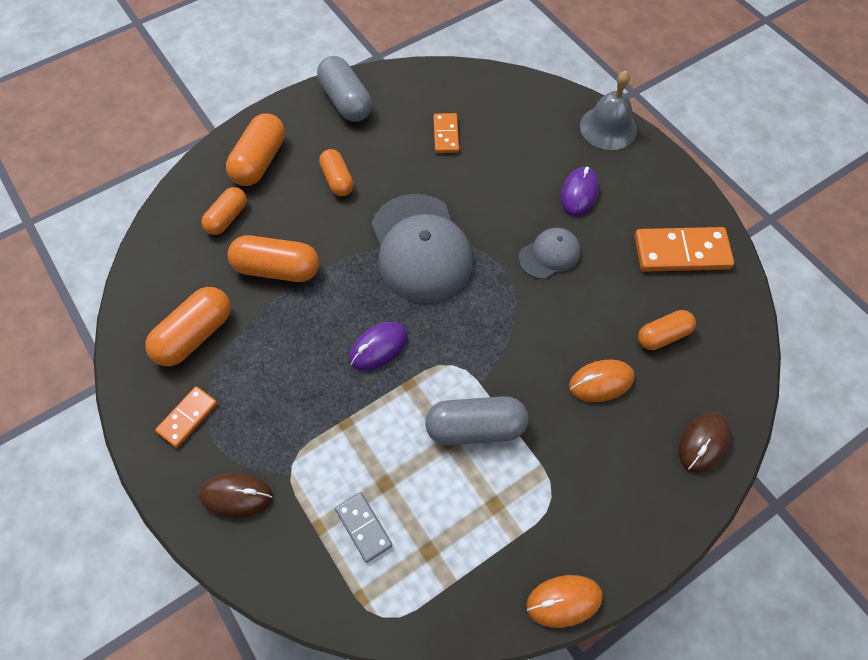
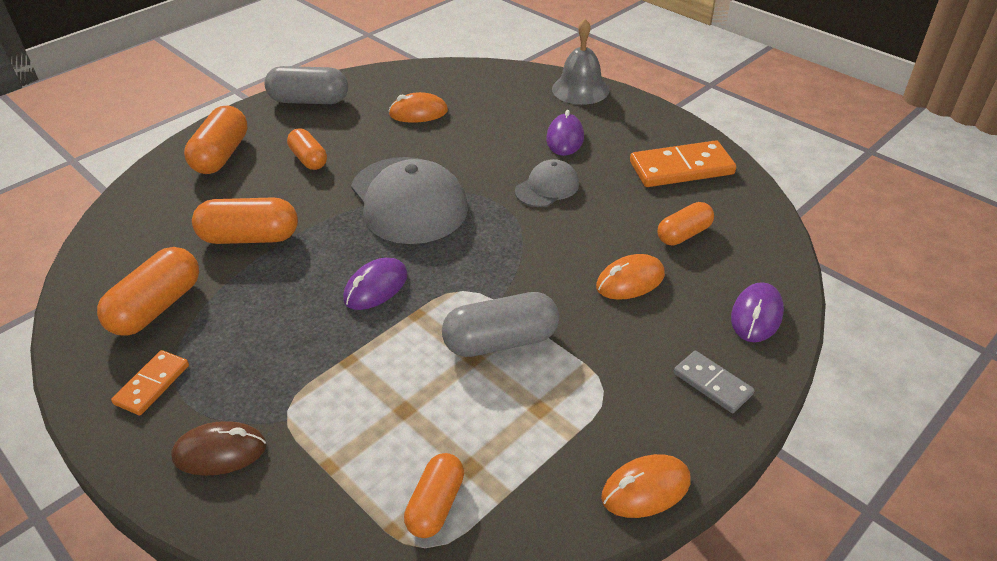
camera: 10 degrees left, 20 degrees down
orange capsule [201,187,247,235] -> orange capsule moved to [404,453,464,538]
grey capsule [317,56,372,122] -> grey capsule turned 45 degrees counterclockwise [265,66,348,104]
grey domino [335,492,393,563] -> grey domino moved to [674,351,755,413]
orange domino [433,113,459,153] -> orange mouse [388,92,448,123]
brown mouse [679,412,731,473] -> purple mouse [731,282,784,342]

